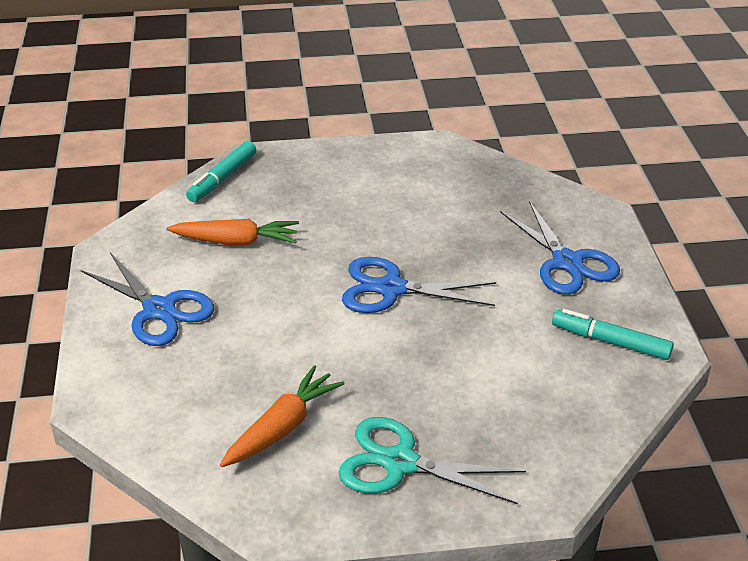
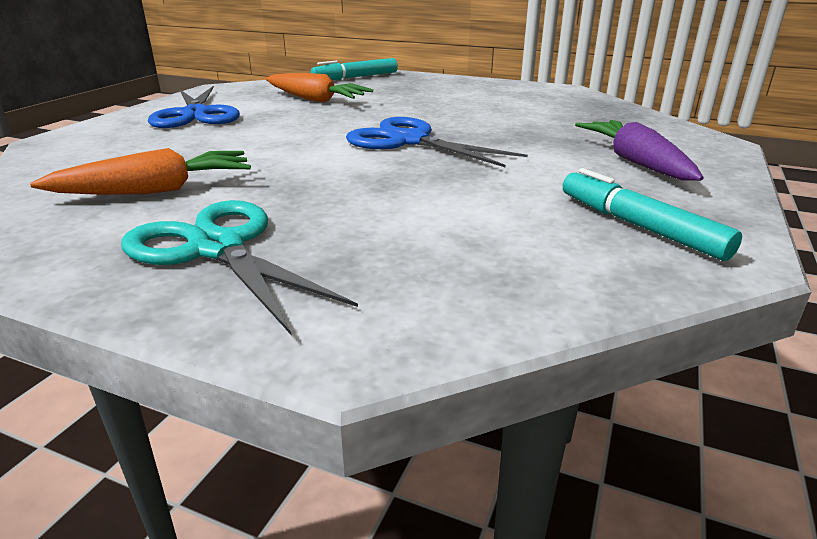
camera: 30 degrees right, 10 degrees down
blue scissors [500,201,620,295] -> purple carrot [575,120,704,181]

